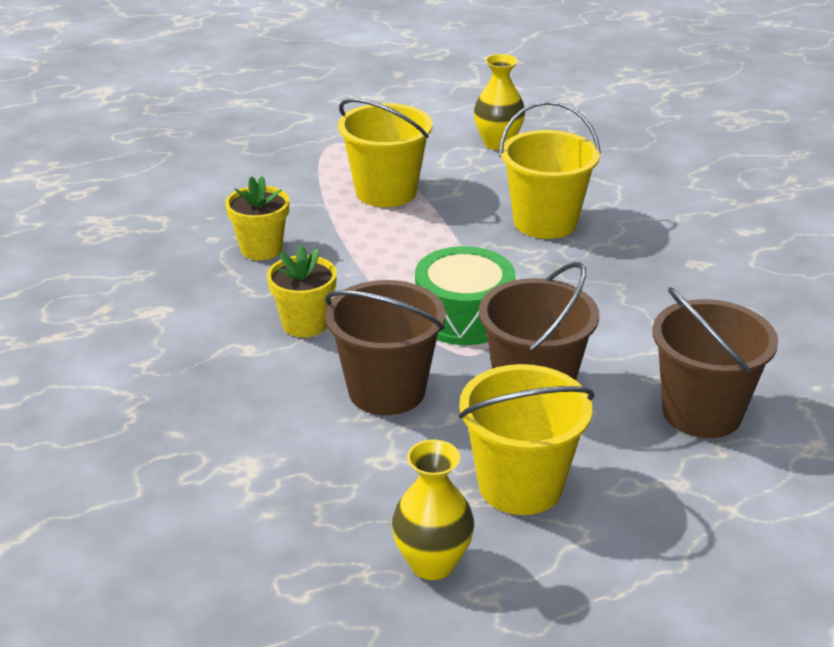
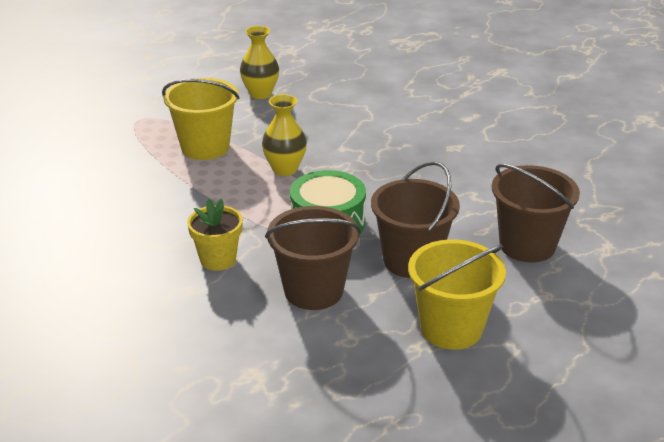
camera: 25 degrees left, 0 degrees up
yellow flower pot [225,176,289,260] -> none
yellow vase [392,440,474,580] -> yellow vase moved to [262,94,307,176]
yellow bucket [499,100,601,239] -> none

